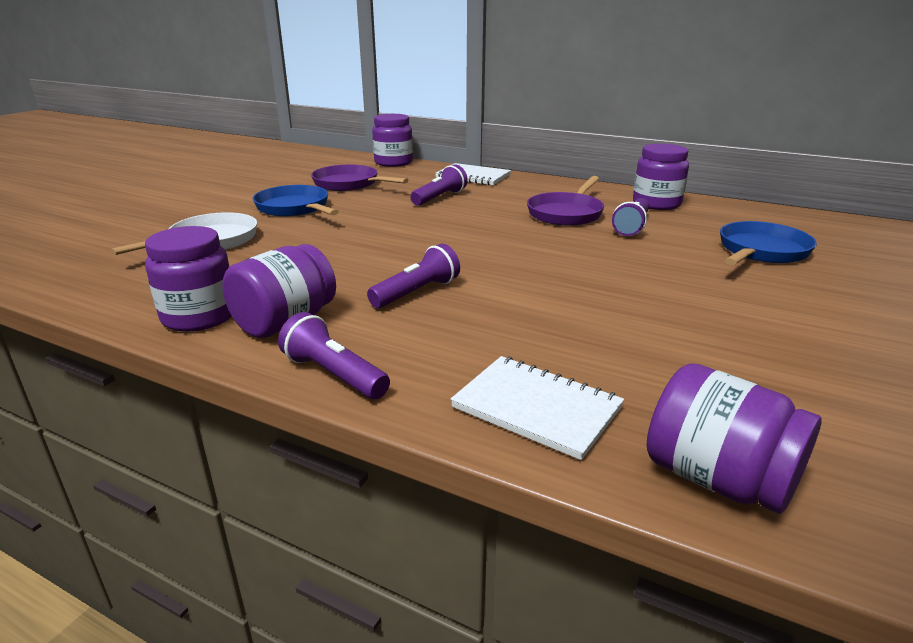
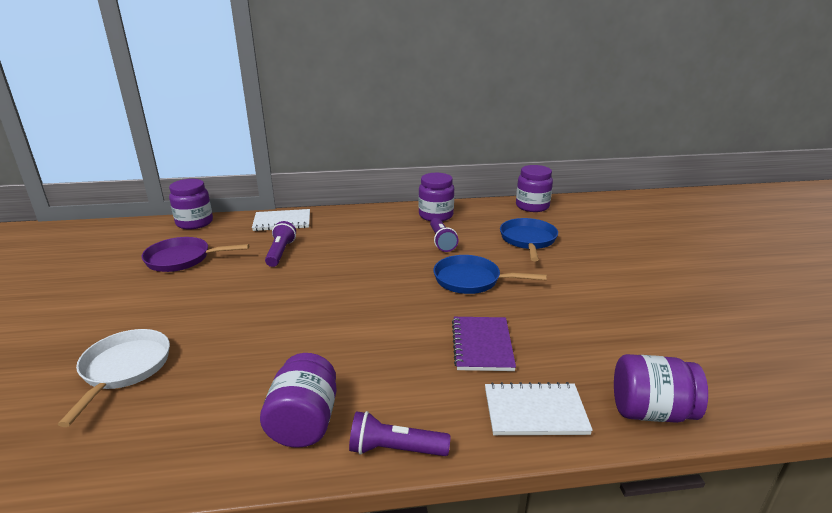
camera: 35 degrees left, 0 degrees up
purple jar [145,226,232,332] -> purple jar moved to [516,165,553,212]
blue pan [253,185,339,217] -> blue pan moved to [433,255,547,294]
purple flashlight [367,243,460,308] -> none
purple pan [527,176,604,226] -> none
none -> purple notebook [452,317,516,371]

